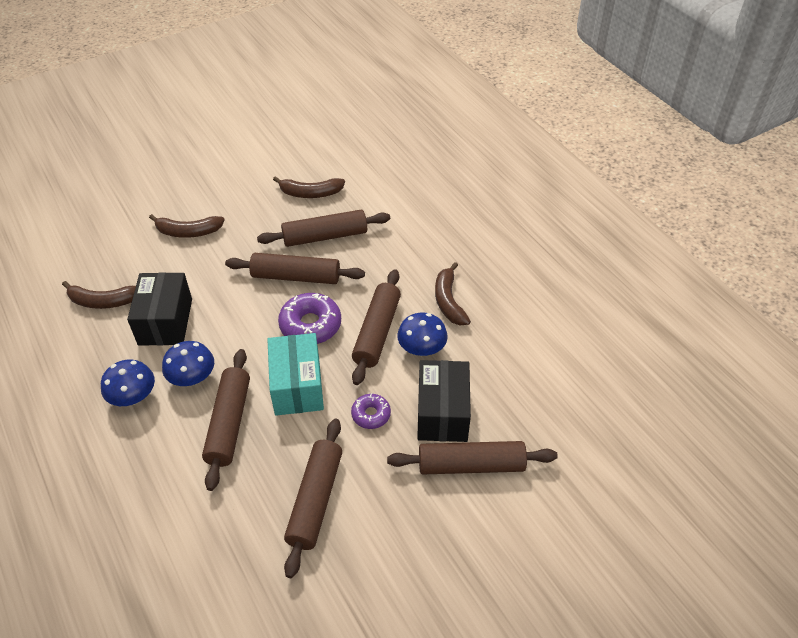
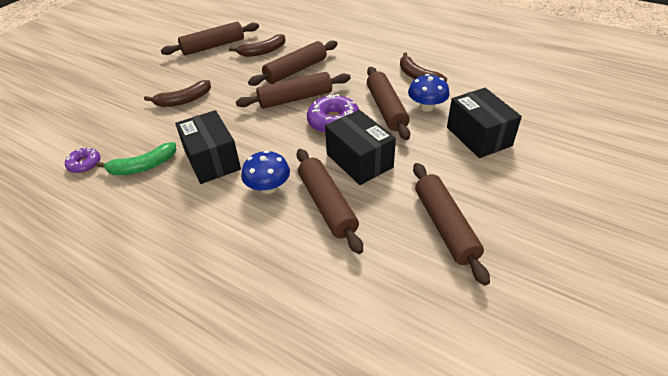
camera: 25 degrees left, 5 degrees down
brown banana [62,281,136,309] -> green banana [96,142,176,175]
blue mushroom [101,360,155,406] -> none
turquoise box [267,333,324,416] -> black box [325,110,396,185]
purple donut [351,393,391,429] -> purple donut moved to [65,147,101,173]
brown rolling pin [387,441,558,474] -> brown rolling pin moved to [161,22,259,55]

